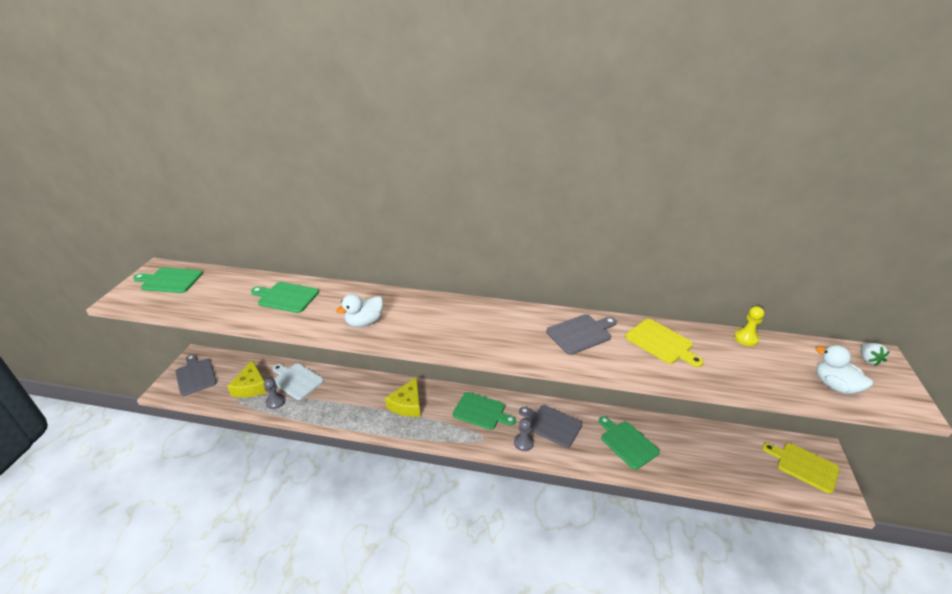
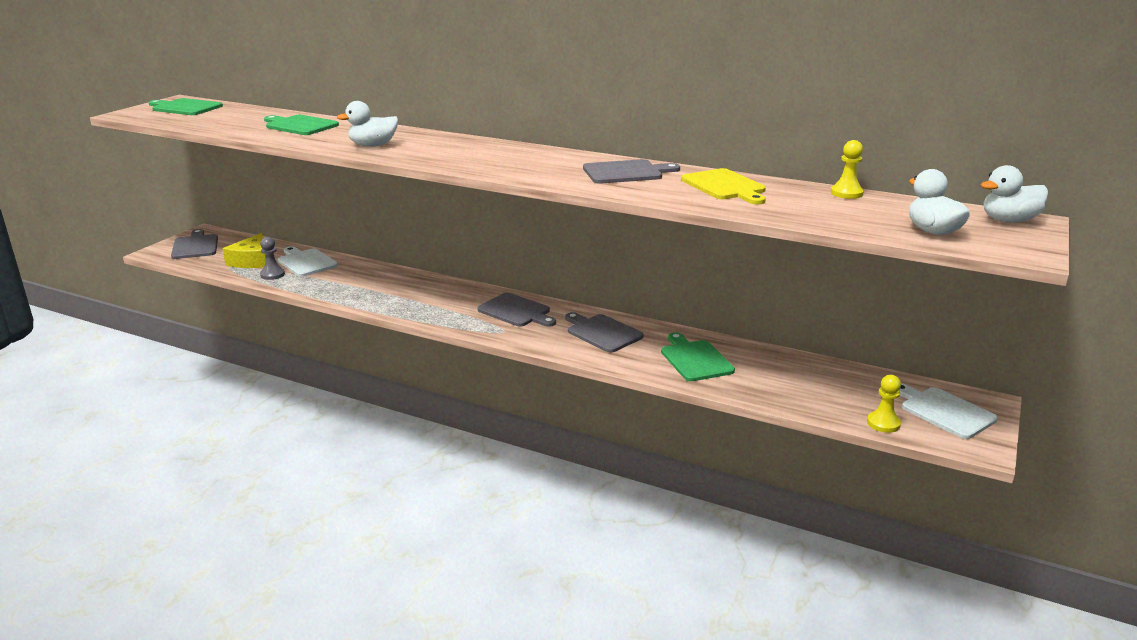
camera: 15 degrees right, 10 degrees down
yellow cheese [385,377,421,417] -> none
green cutting board [453,392,516,430] -> grey cutting board [477,293,556,327]
grey pawn [514,418,534,451] -> none
yellow cutting board [762,443,839,494] -> white cutting board [899,383,998,439]
white strawberry [861,343,890,366] -> white duck [981,165,1048,223]
none -> yellow pawn [867,375,901,433]

